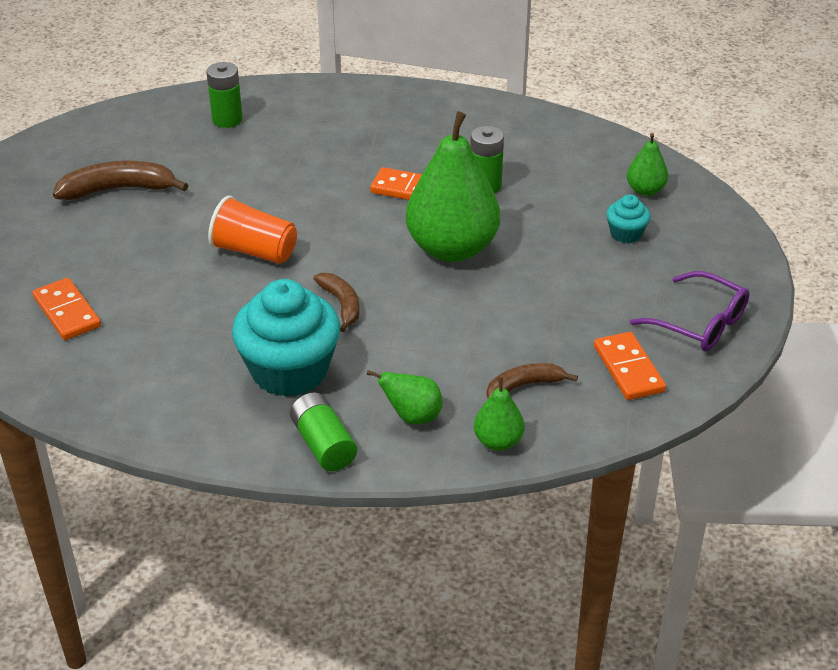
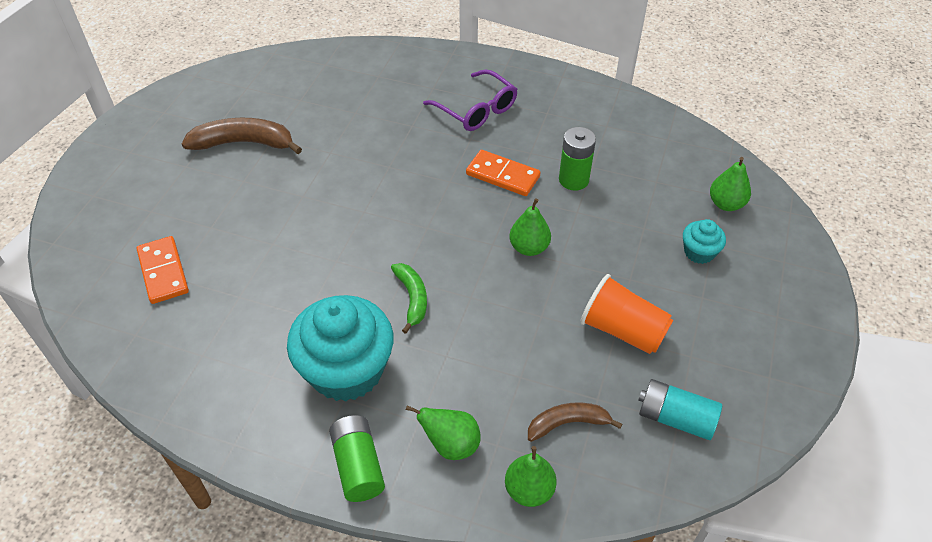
camera: 10 degrees right, 10 degrees up
green battery [206,62,243,128] -> none
orange cup [208,196,297,264] -> orange cup moved to [580,274,673,354]
brown banana [313,273,360,332] -> green banana [391,263,427,334]
green pear [406,111,500,262] -> green pear [510,198,551,256], size x0.46
orange domino [594,332,666,400] -> turquoise battery [638,379,722,440]
purple glasses [630,271,750,351] -> purple glasses moved to [423,70,517,131]

